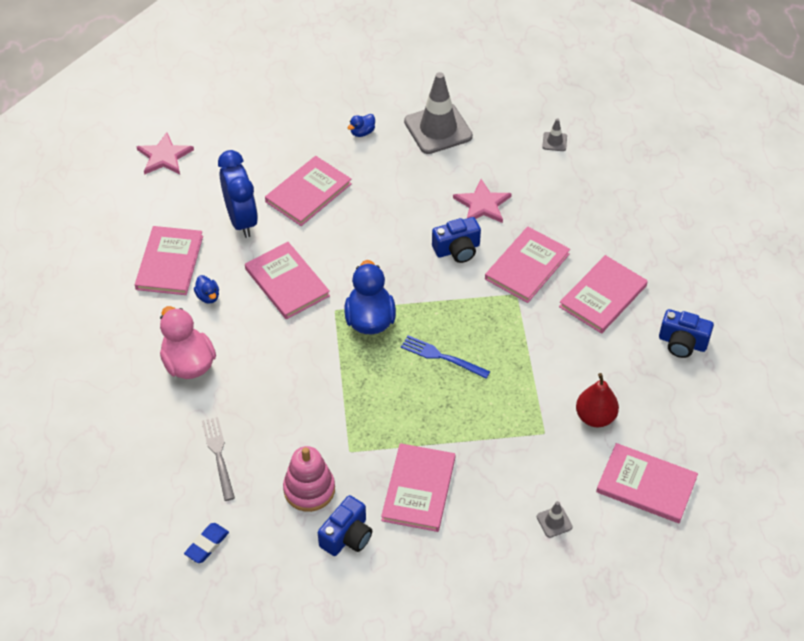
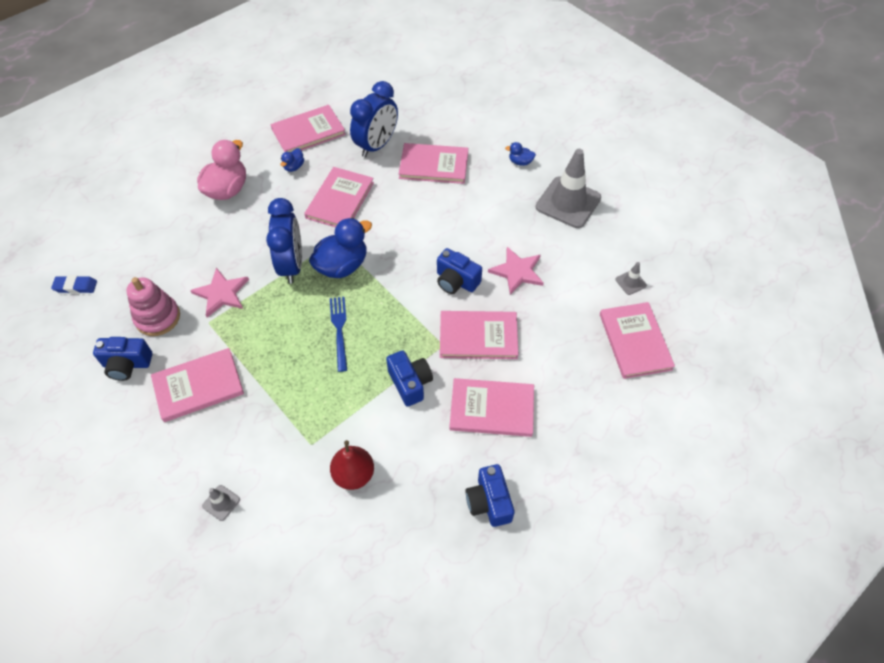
camera: 55 degrees right, 5 degrees up
pink star [136,132,194,175] -> pink star moved to [190,268,249,318]
grey fork [202,417,235,501] -> none
pink book [596,443,698,523] -> pink book moved to [600,302,675,379]
none -> blue clock [266,198,302,284]
none -> blue camera [386,350,433,407]

